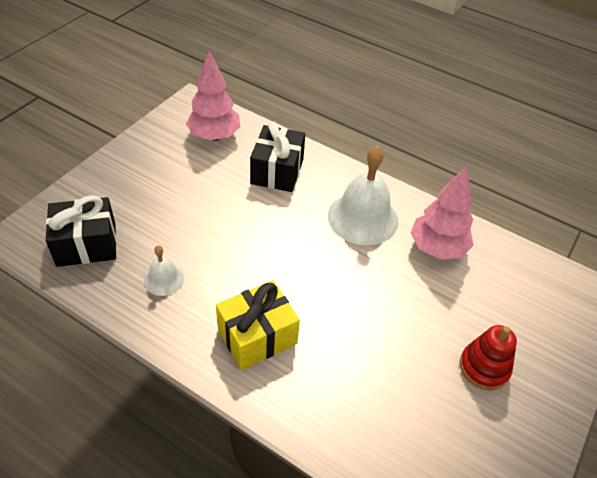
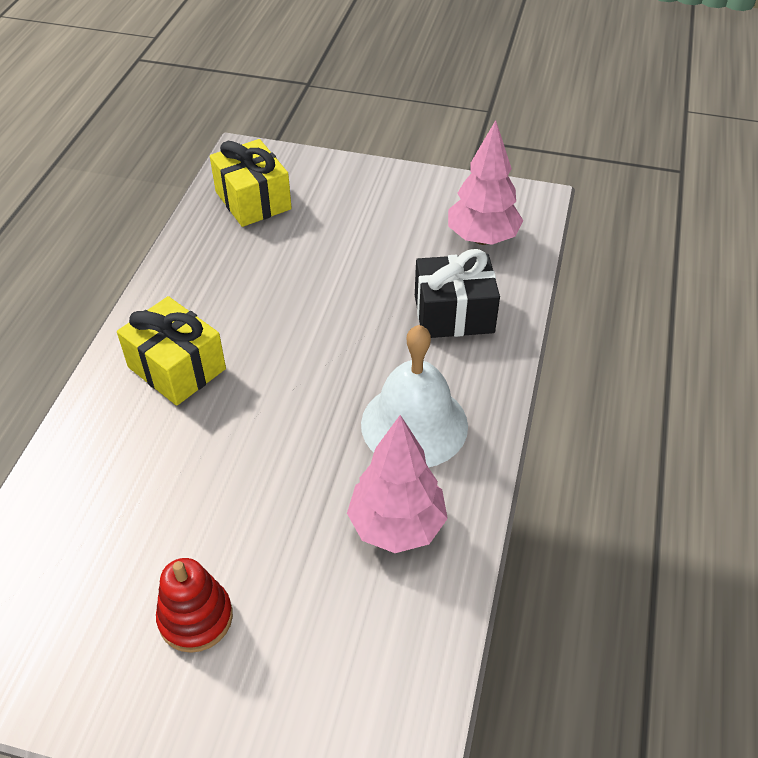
camera: 75 degrees right, 0 degrees up
black gift [46,195,117,267] -> yellow gift [210,139,292,227]
white bell [144,245,184,296] -> none

